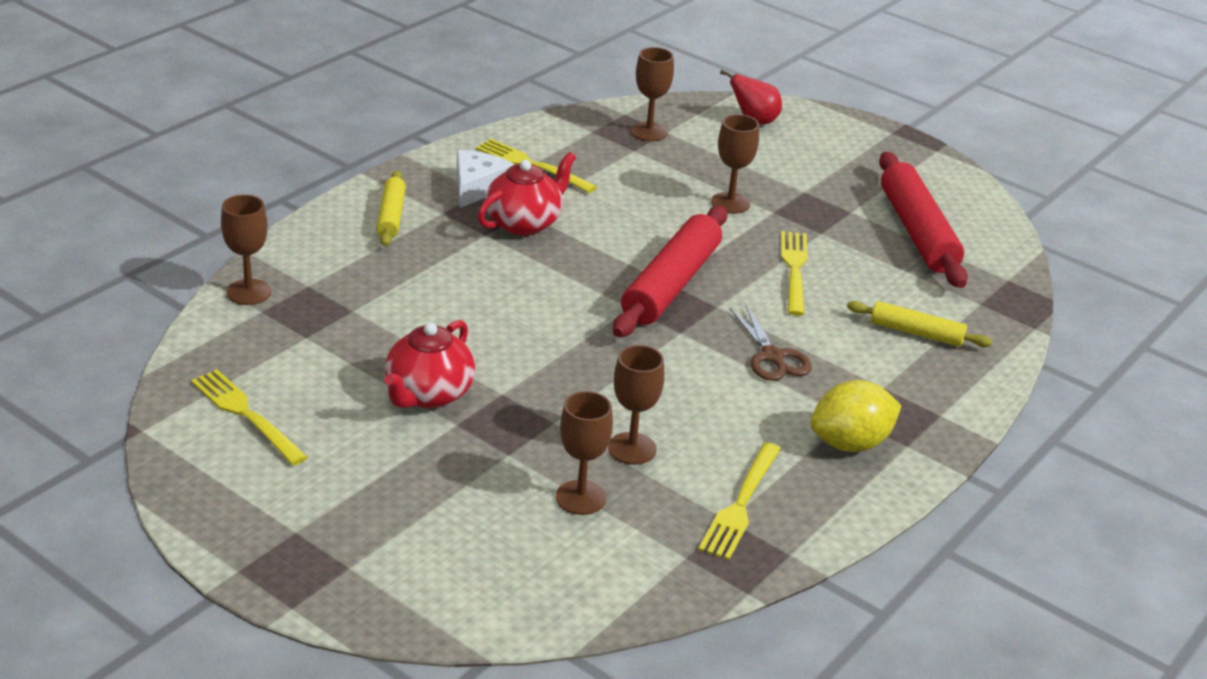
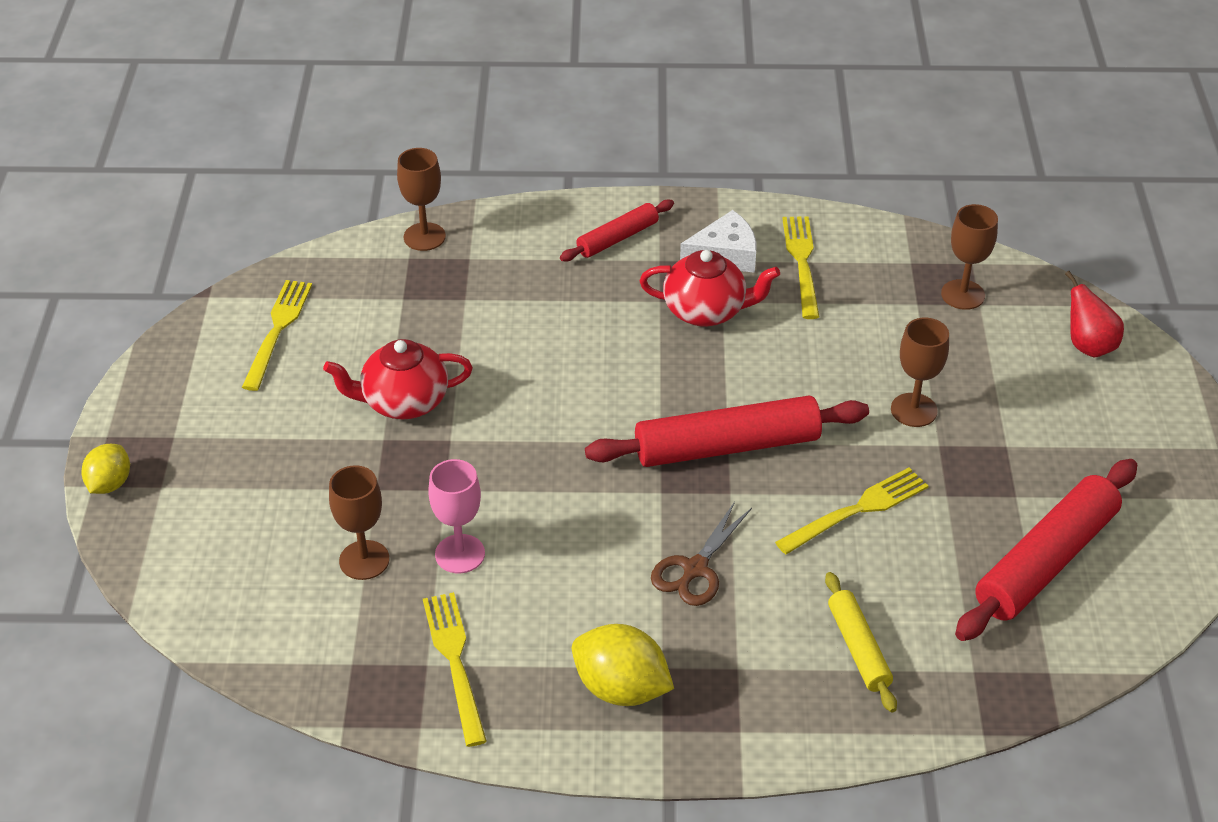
camera: 55 degrees right, 10 degrees up
yellow rolling pin [376,171,406,246] -> red rolling pin [560,199,674,261]
brown goblet [608,345,664,465] -> pink goblet [428,459,485,573]
yellow fork [698,442,781,560] -> yellow fork turned 90 degrees clockwise [423,592,487,747]
none -> yellow lemon [81,444,130,494]

